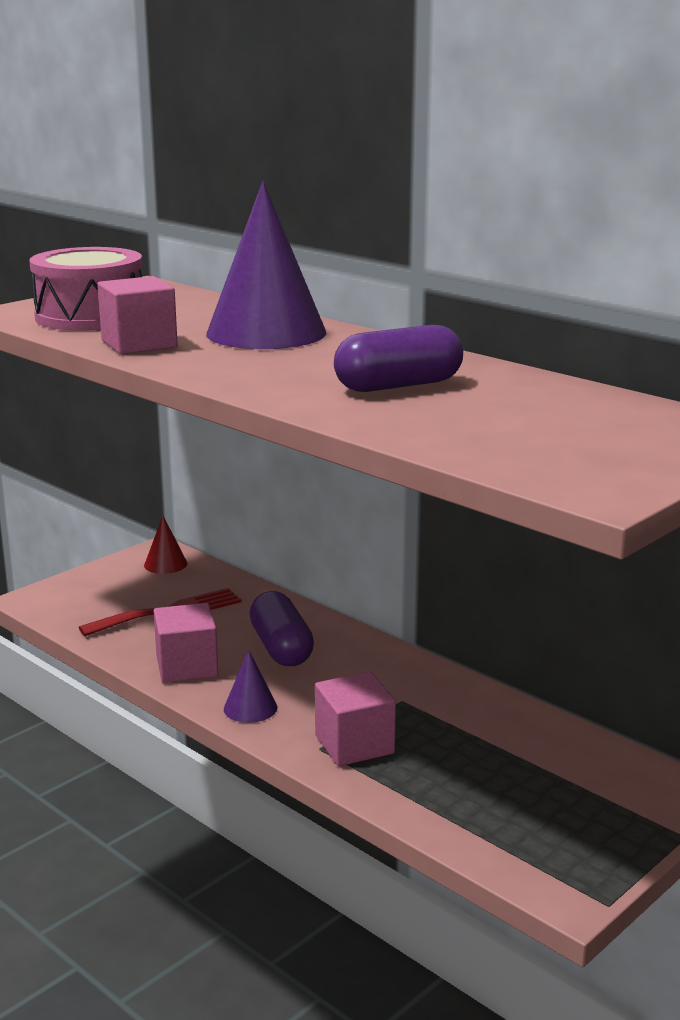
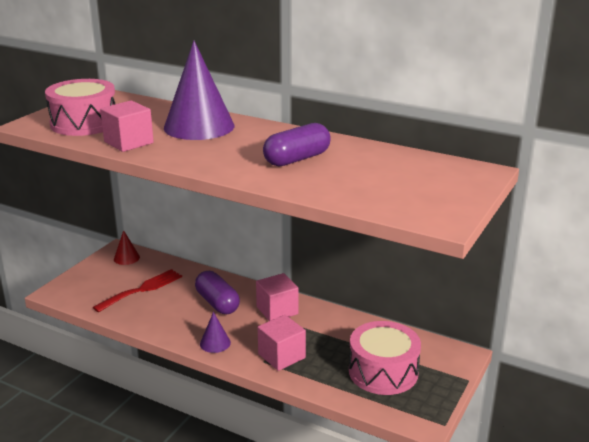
camera: 15 degrees left, 5 degrees up
pink cube [154,603,218,683] -> pink cube moved to [256,273,299,321]
none -> pink drum [349,321,421,395]

